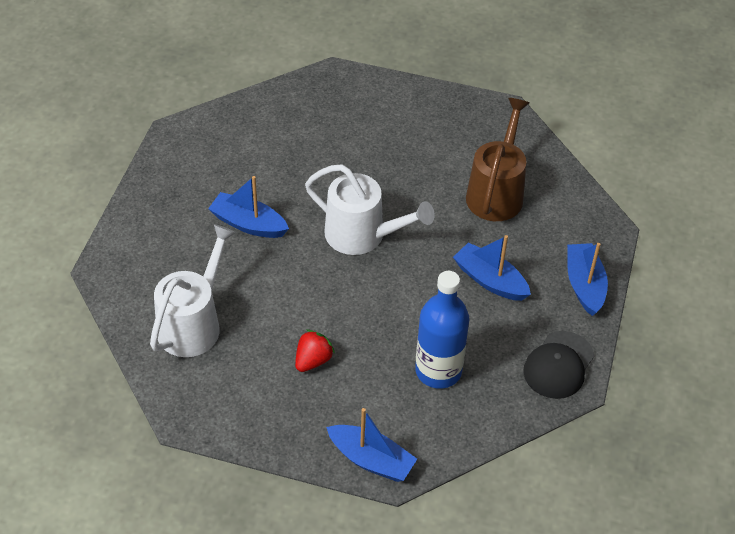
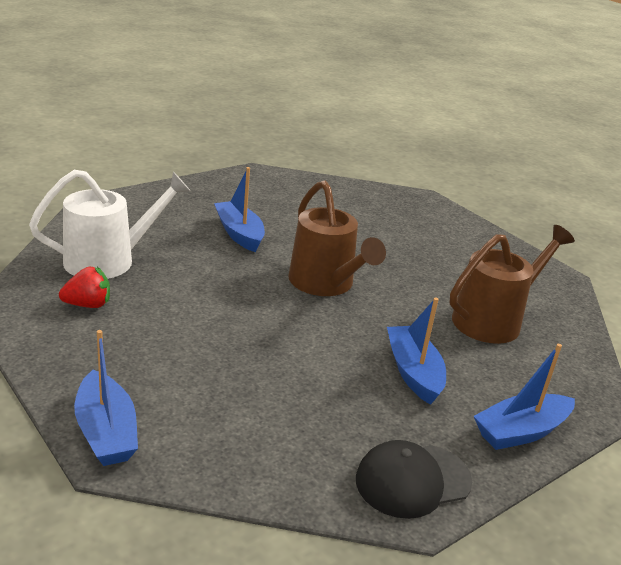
camera: 35 degrees right, 20 degrees down
red strawberry [295,329,335,372] -> red strawberry moved to [59,267,110,308]
white watering can [305,164,435,255] -> brown watering can [288,181,386,296]
blue bottle [415,271,469,389] -> none
blue boat [567,243,608,316] -> blue boat turned 150 degrees counterclockwise [474,344,575,450]

